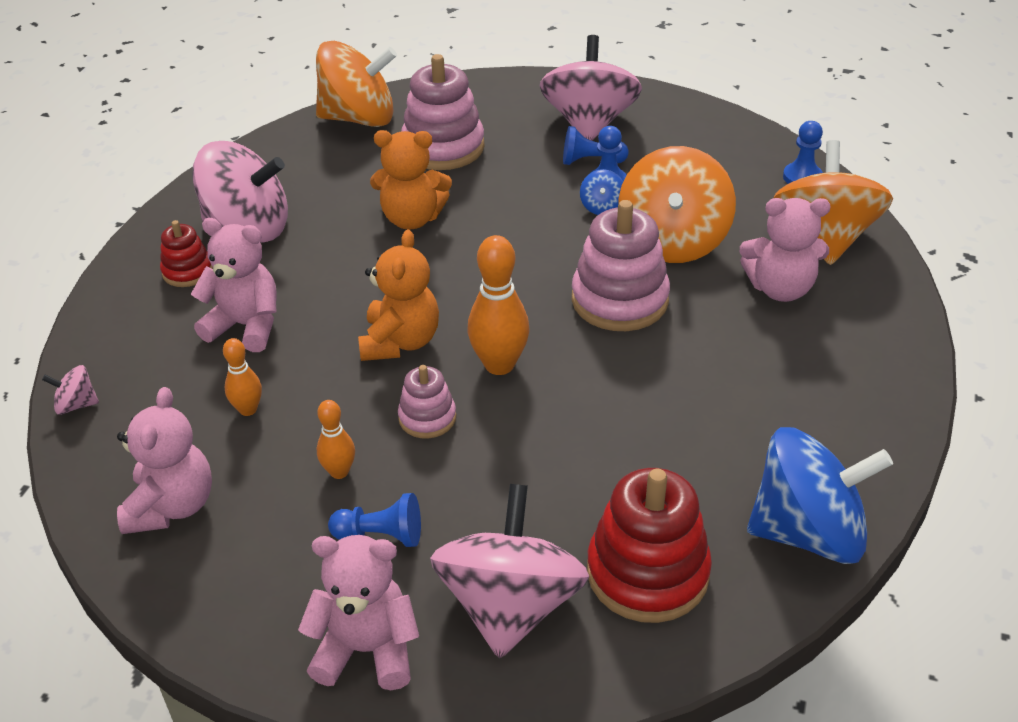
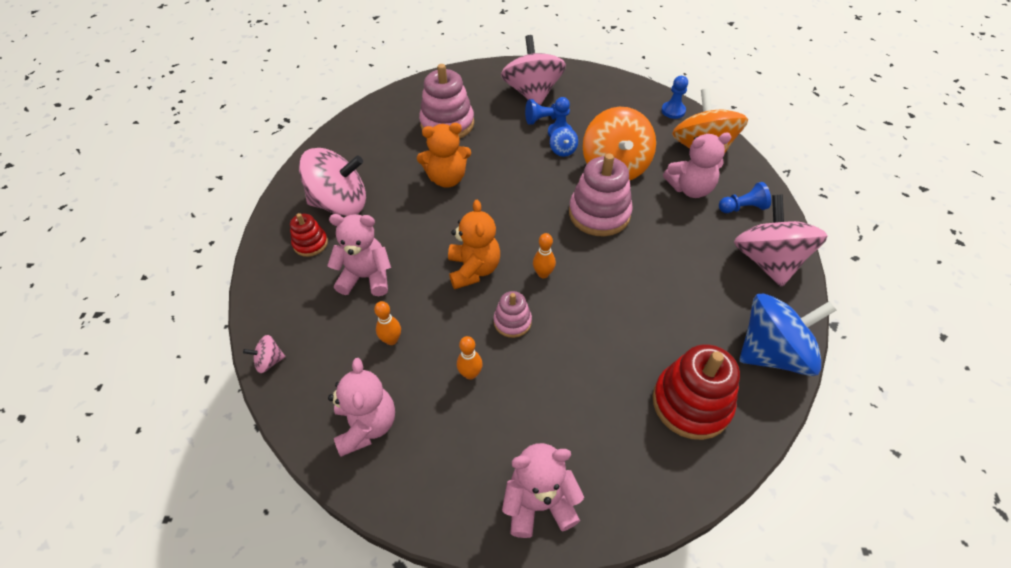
camera: 15 degrees left, 10 degrees up
orange spinning top [316,41,397,127] -> none
blue pawn [328,493,421,547] -> blue pawn moved to [719,182,771,213]
pink spinning top [430,484,589,658] -> pink spinning top moved to [734,194,828,287]
orange bowling pin [468,235,530,375] -> orange bowling pin [533,233,556,278], size x0.57

